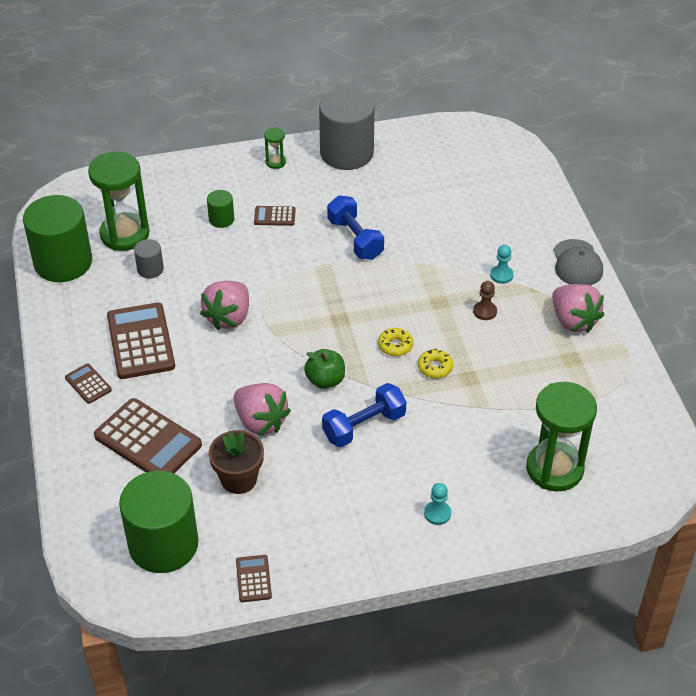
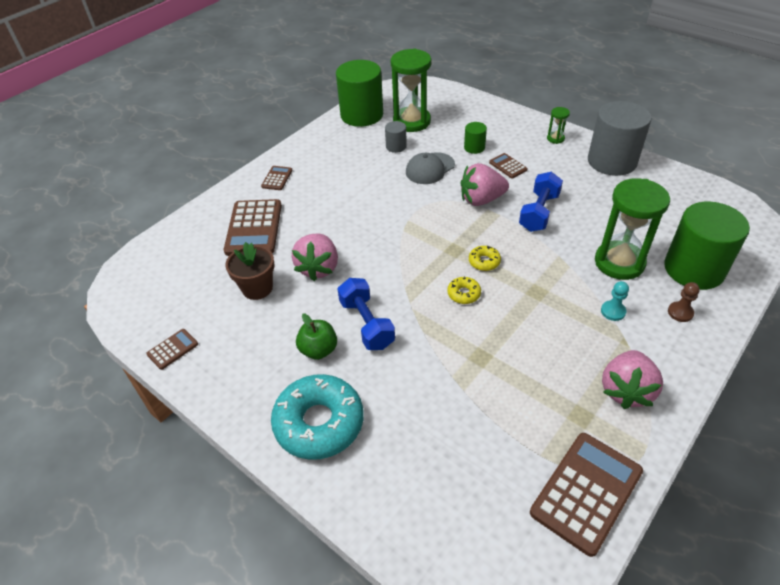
camera: 55 degrees right, 0 degrees up
brown calculator [107,302,175,379] -> brown calculator moved to [530,433,643,557]
green cylinder [119,471,198,573] -> green cylinder moved to [664,202,750,290]
pink strawberry [200,281,249,330] -> pink strawberry moved to [461,163,509,206]
green apple [304,349,345,389] -> green apple moved to [296,314,337,360]
blue dumbbell [322,383,406,447] -> blue dumbbell turned 45 degrees clockwise [337,278,395,350]
yellow donut [418,349,453,378] -> yellow donut moved to [469,246,501,271]
turquoise pawn [424,483,451,525] -> turquoise donut [271,374,364,460]
brown pawn [473,281,497,320] -> brown pawn moved to [668,282,700,322]
green hourglass [526,382,597,491] -> green hourglass moved to [595,178,670,280]
grey cap [554,239,603,285] -> grey cap moved to [406,152,455,184]

